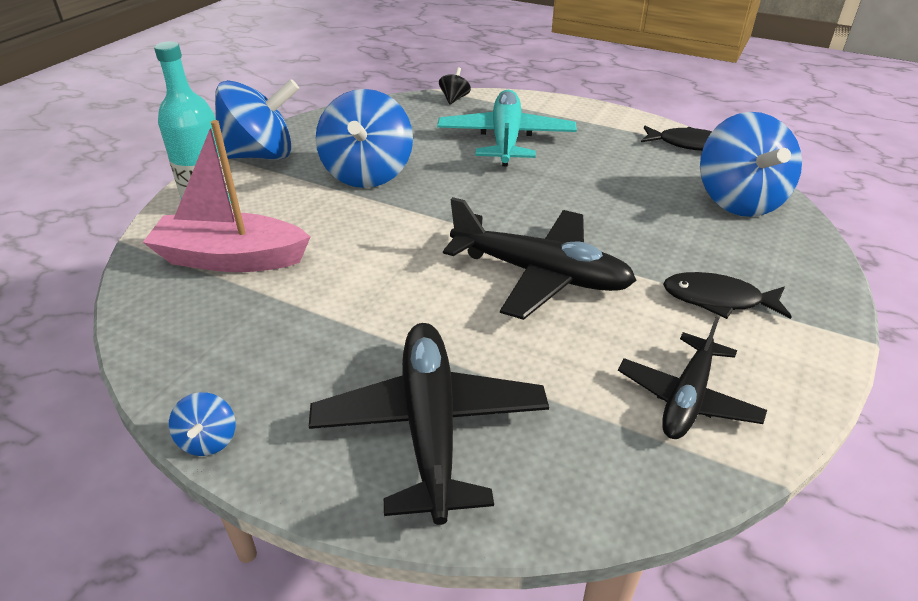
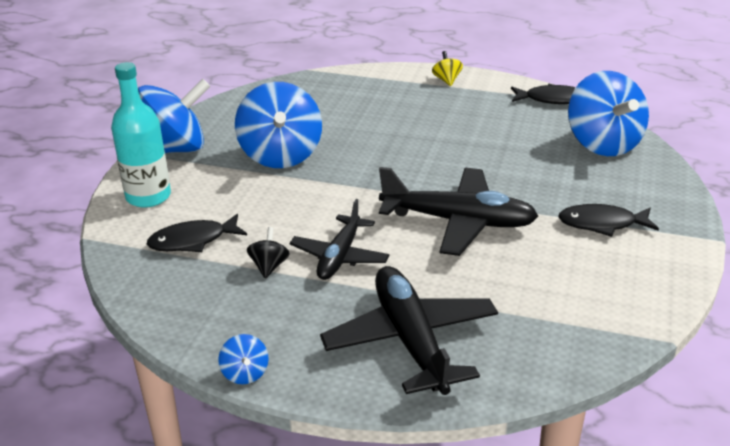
camera: 10 degrees left, 5 degrees down
pink boat [143,120,311,272] -> black fish [147,214,247,252]
turquoise plane [437,90,577,167] -> none
black spinning top [439,67,471,105] -> black spinning top moved to [247,227,290,279]
black plane [618,317,767,439] -> black plane moved to [290,199,389,280]
none -> yellow spinning top [432,51,463,86]

